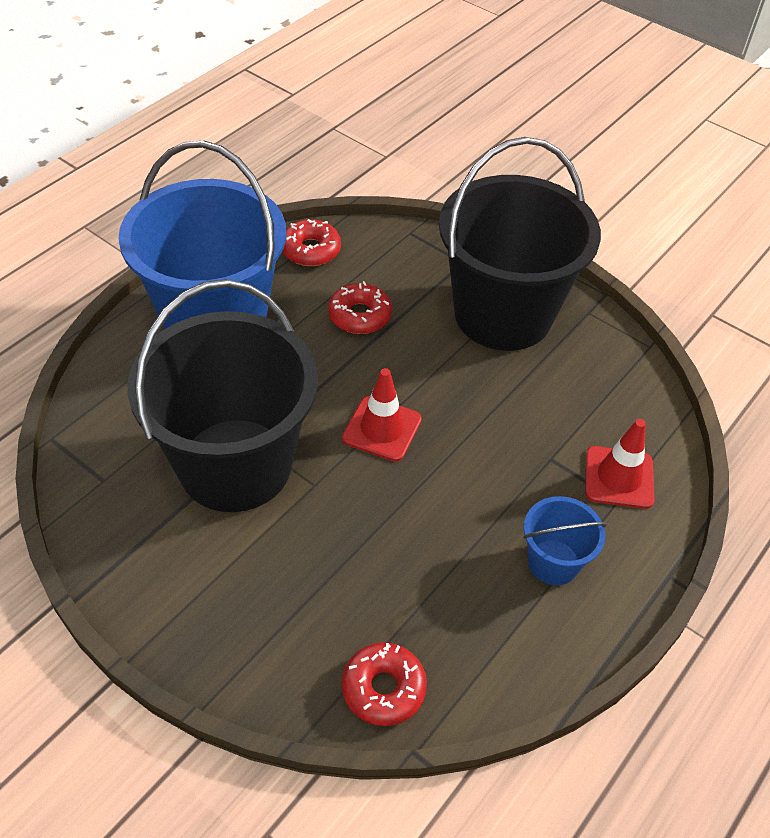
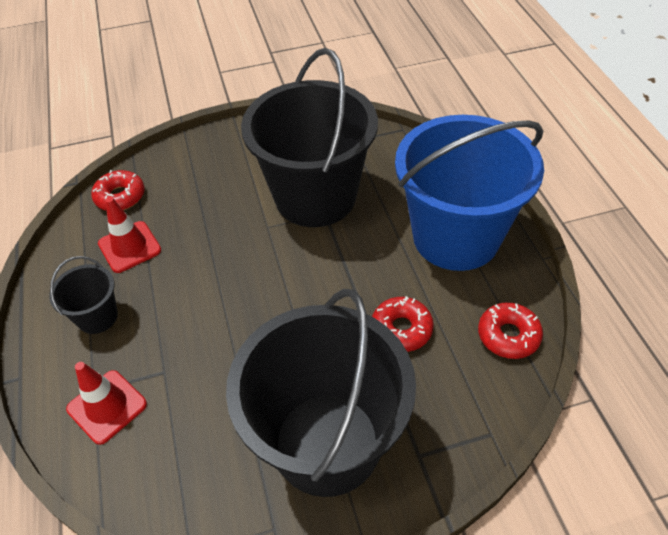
camera: 130 degrees right, 0 degrees up
red traffic cone [342,368,422,462] -> red traffic cone moved to [98,197,161,273]
blue bucket [523,496,607,585] -> black bucket [49,256,118,334]

